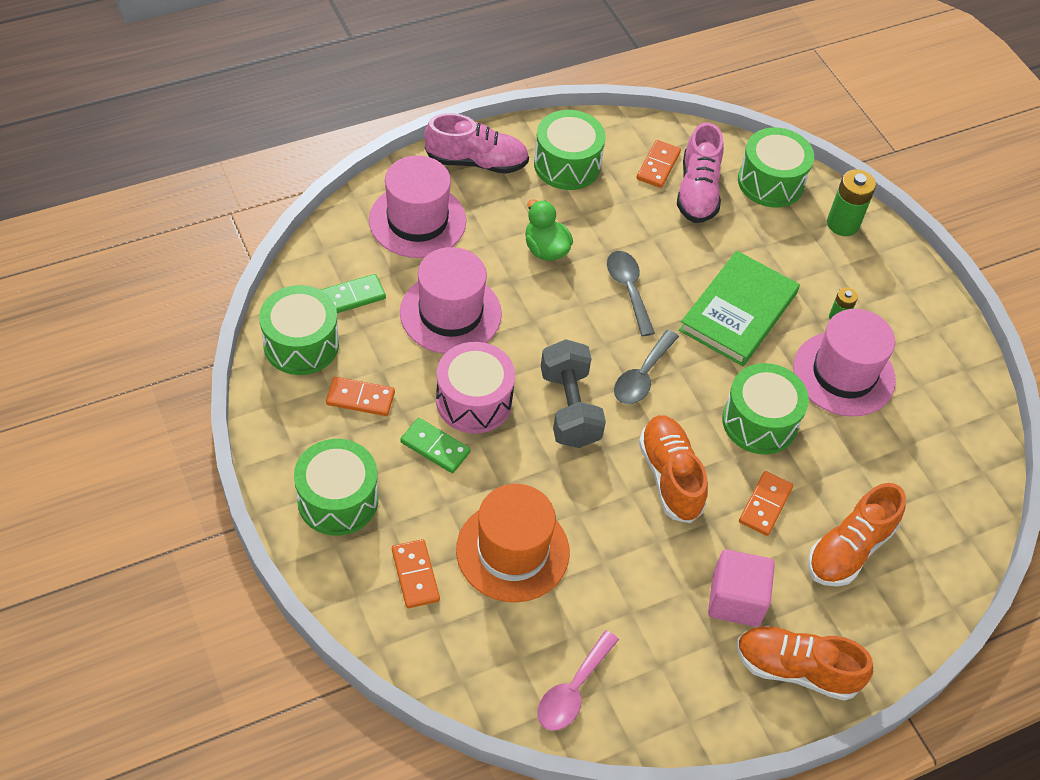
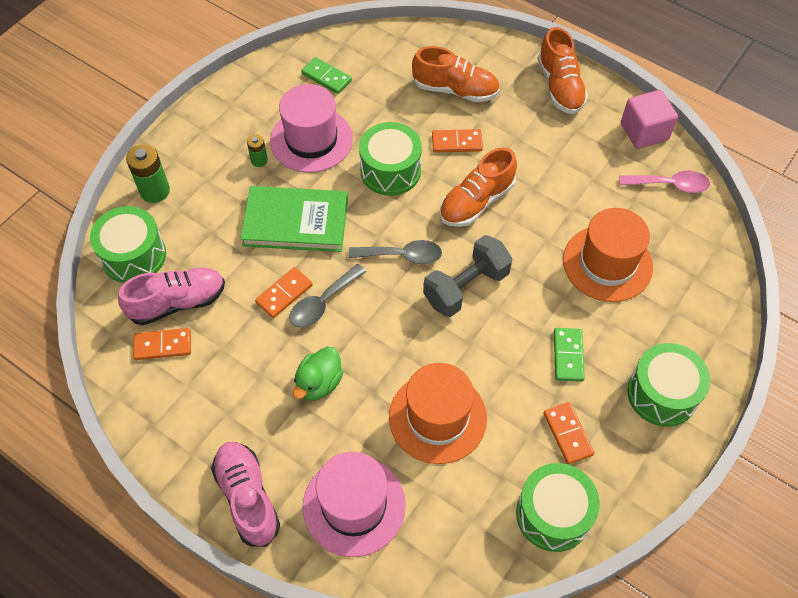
camera: 115 degrees left, 5 degrees up
green domino [321,274,386,313] -> green domino moved to [301,57,352,94]
orange domino [392,539,440,608] -> orange domino moved to [255,267,313,318]
pink hat [400,247,502,354] -> orange hat [389,363,487,464]
pink drum [436,342,515,434] -> none
green drum [534,110,606,190] -> none
pink cube [708,549,775,627] -> pink cube moved to [621,90,678,149]

